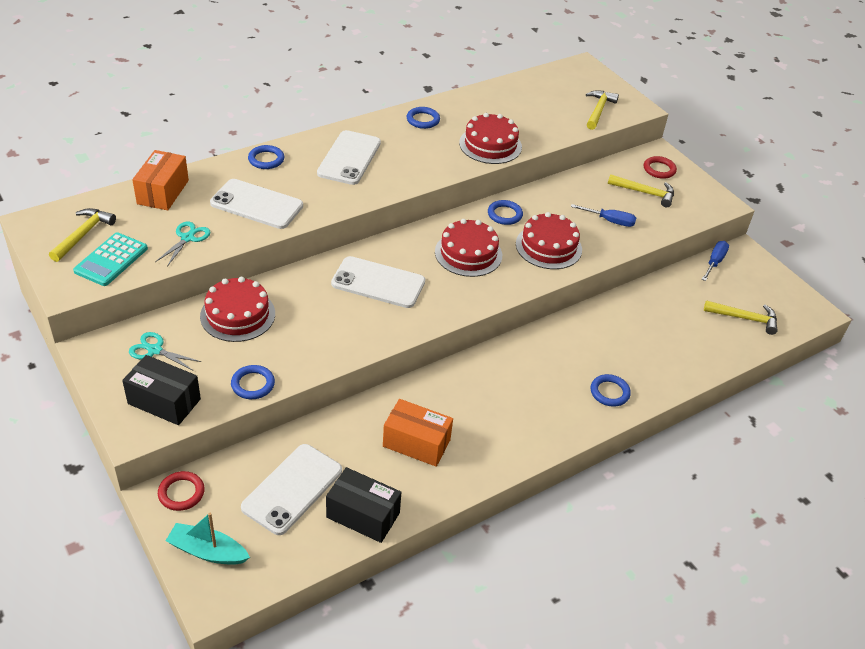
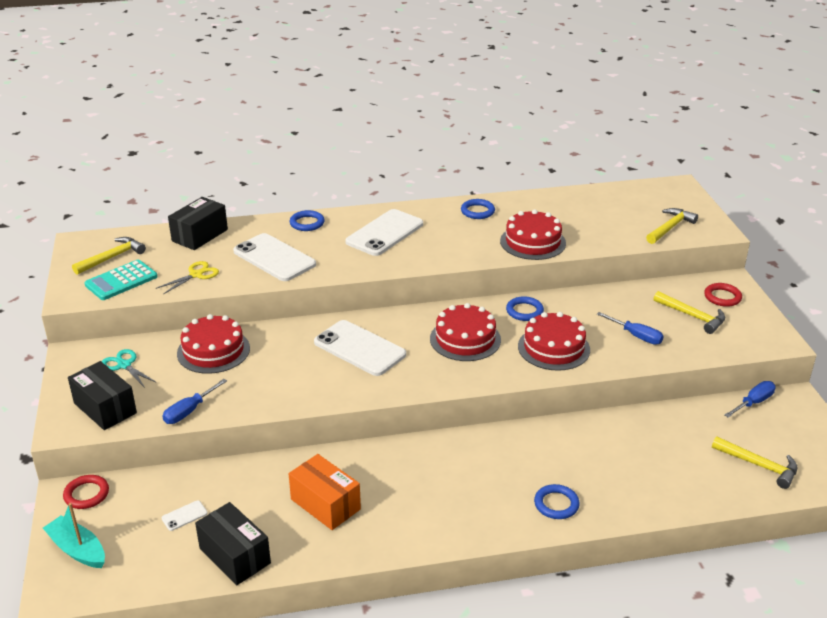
camera: 25 degrees right, 10 degrees down
orange box [132,150,189,210] -> black box [168,197,228,250]
turquoise scissors [155,222,211,267] -> yellow scissors [155,261,219,294]
blue ring [231,365,275,399] -> blue screwdriver [163,379,227,424]
white phone [241,444,342,535] -> white phone [162,500,208,531], size x0.41

